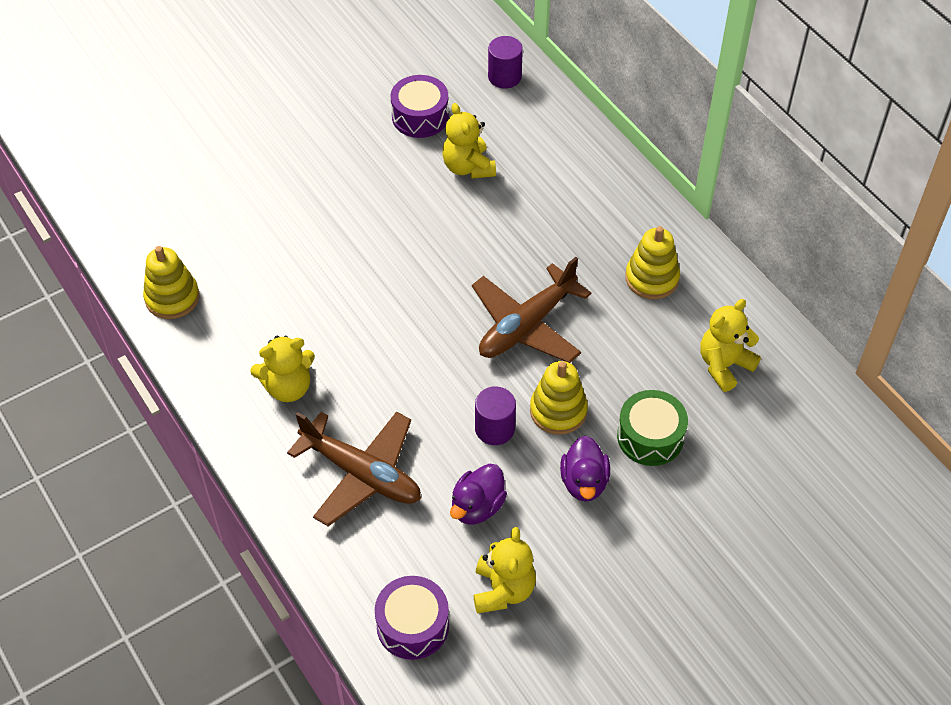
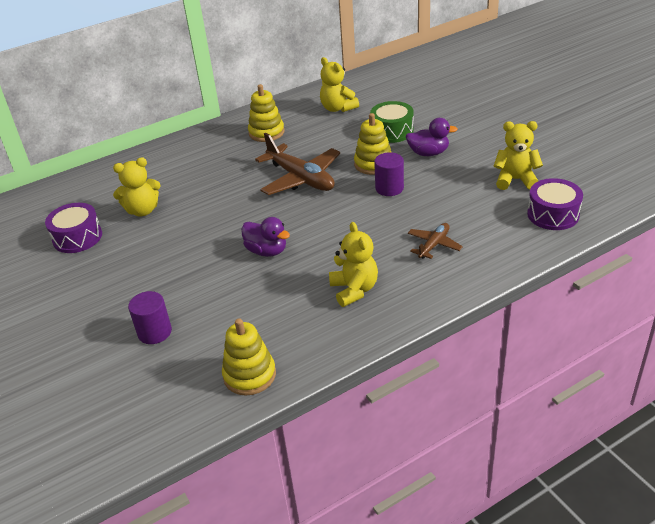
camera: 85 degrees left, 15 degrees down
brown plane [287,412,421,526] -> brown plane [408,223,463,259], size x0.52
purple duck [450,464,507,525] -> purple duck moved to [241,217,290,257]
purple cylinder [488,36,523,88] -> purple cylinder moved to [128,291,172,344]

